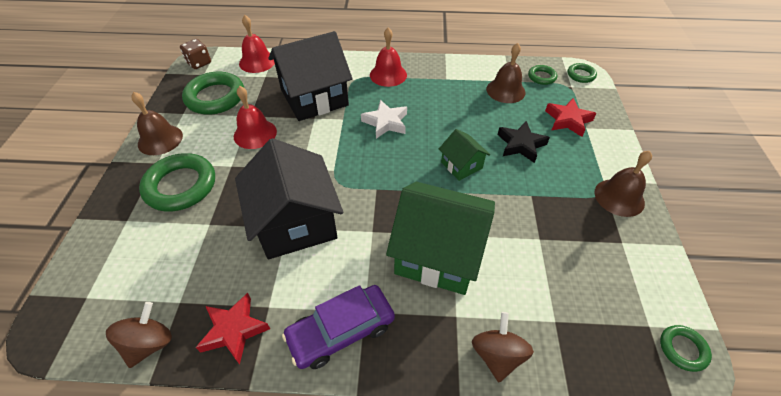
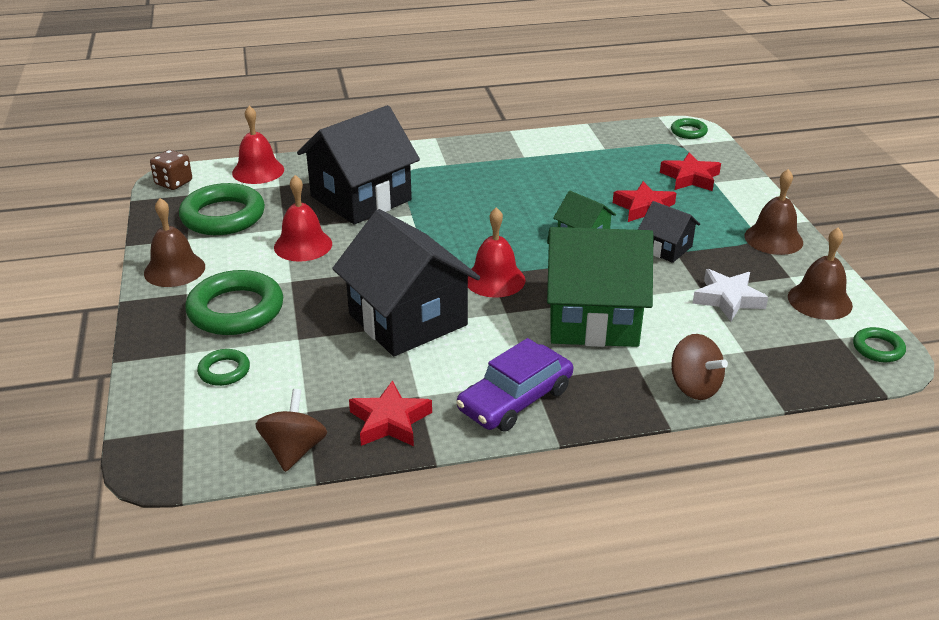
camera: 15 degrees left, 15 degrees down
white star [361,100,407,139] -> white star moved to [692,269,768,321]
red bell [370,28,407,87] -> red bell moved to [467,207,526,298]
brown spinning top [472,312,534,382] -> brown spinning top turned 150 degrees clockwise [671,334,728,400]
brown bell [486,43,526,103] -> brown bell moved to [788,227,853,320]
black star [497,121,550,163] -> red star [613,181,676,222]
green ring [528,65,557,85] -> green ring moved to [197,349,250,386]
none -> black house [638,201,700,263]

